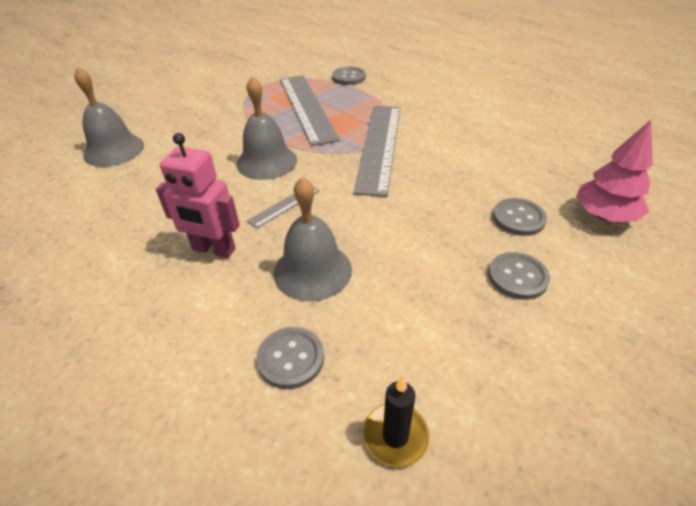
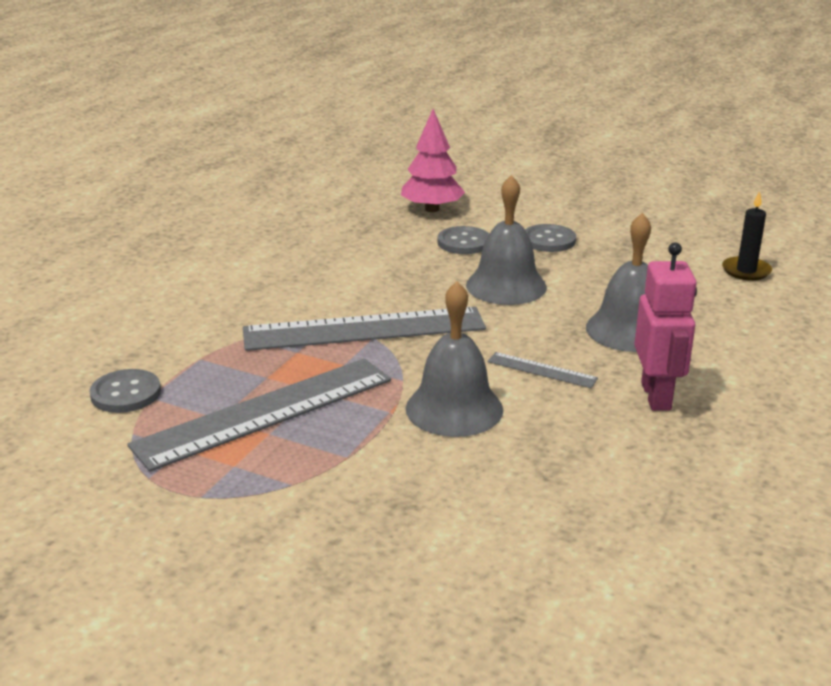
camera: 110 degrees left, 15 degrees down
grey bell [74,67,144,167] -> grey bell moved to [466,175,547,305]
grey button [256,327,324,389] -> none

